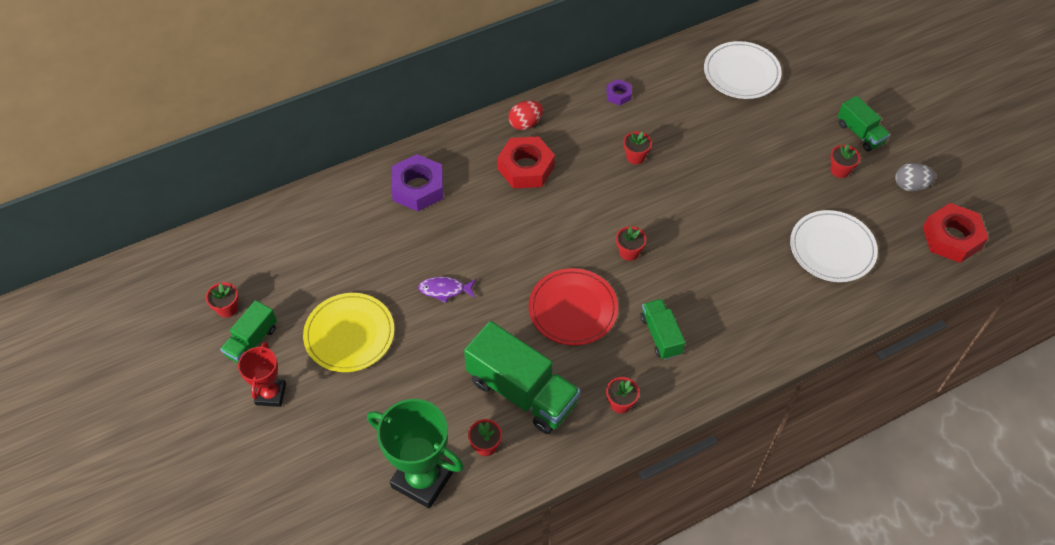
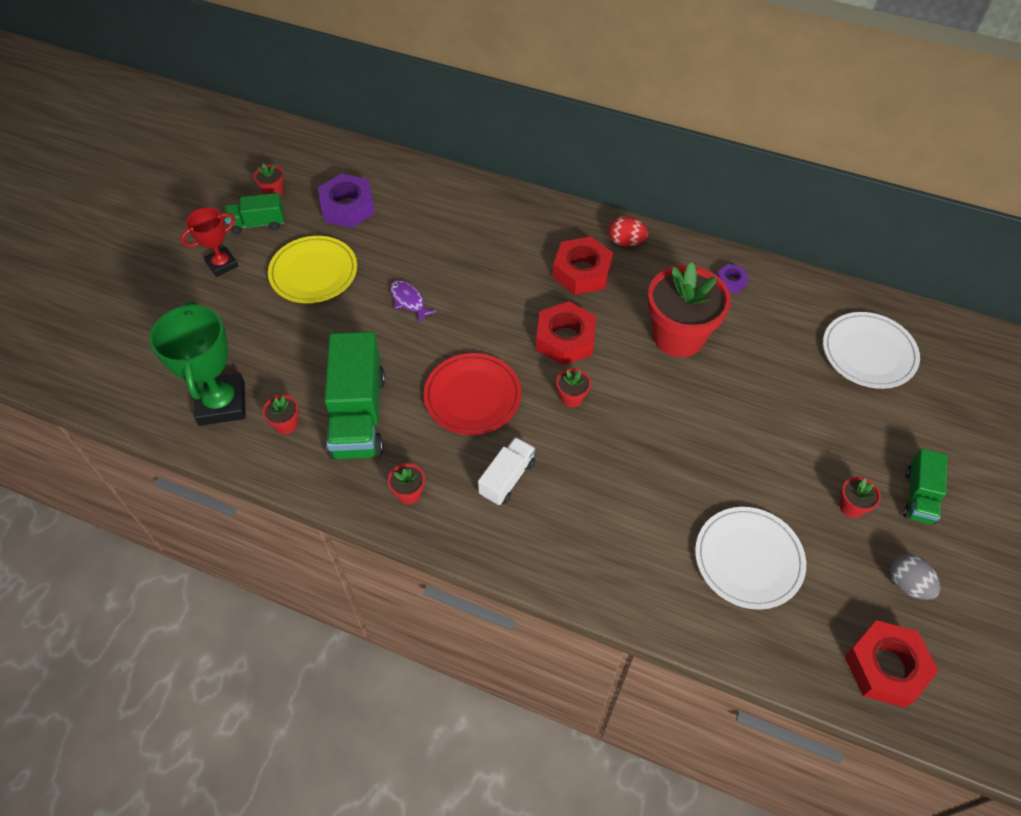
camera: 50 degrees right, 0 degrees up
purple nut [391,154,443,211] -> purple nut moved to [318,173,375,228]
red flower pot [623,131,652,164] -> red flower pot [648,262,731,357], size x2.40
green truck [640,299,685,360] -> white truck [478,437,535,505]
none -> red nut [536,301,596,366]

